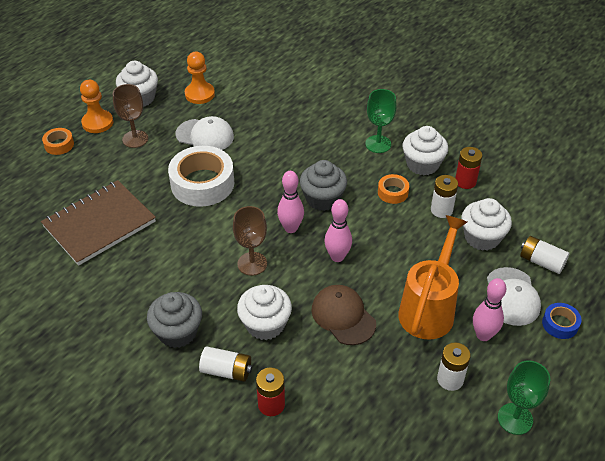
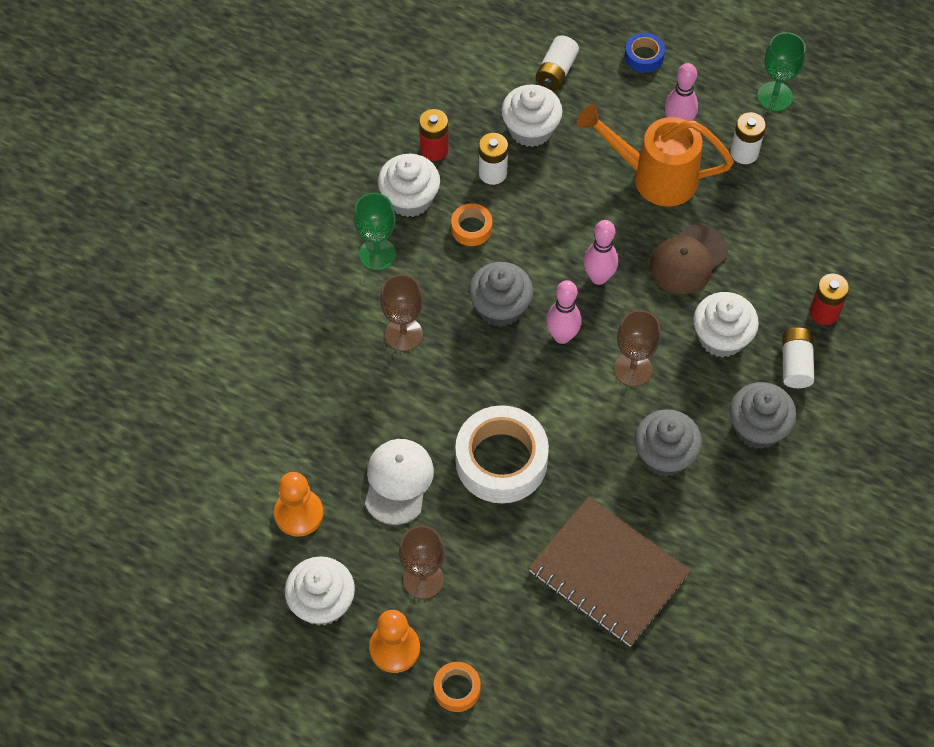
camera: 100 degrees left, 15 degrees up
white cap [487,267,541,326] -> none
none -> brown goblet [380,274,423,351]
none -> grey cupcake [635,409,702,477]

